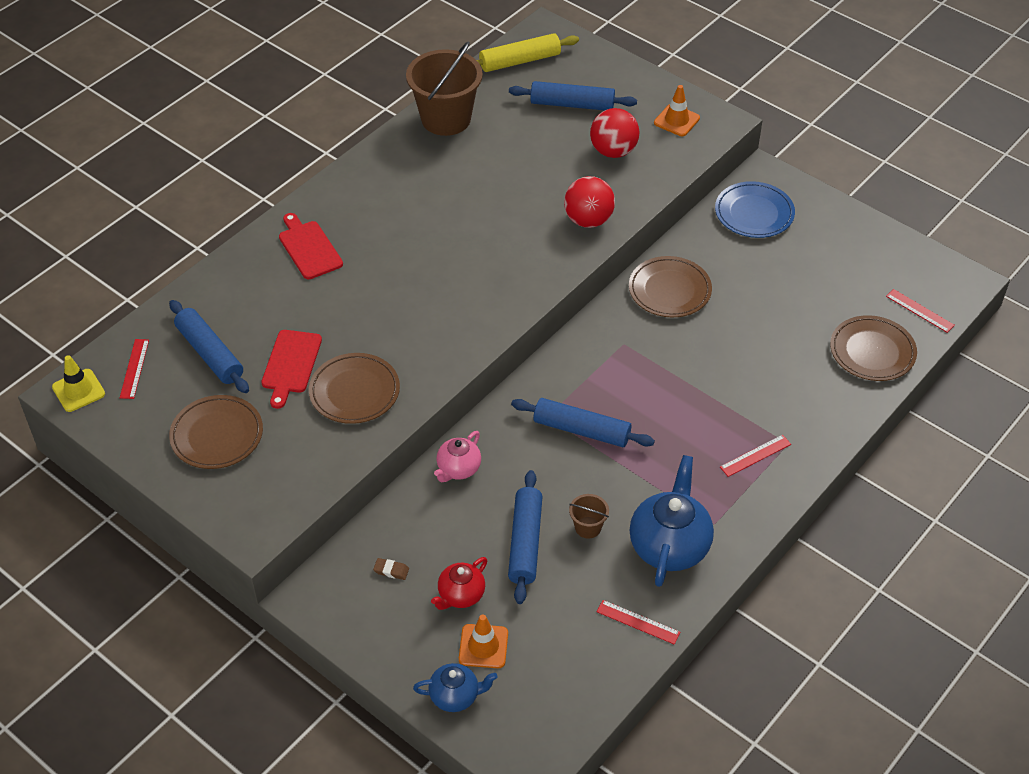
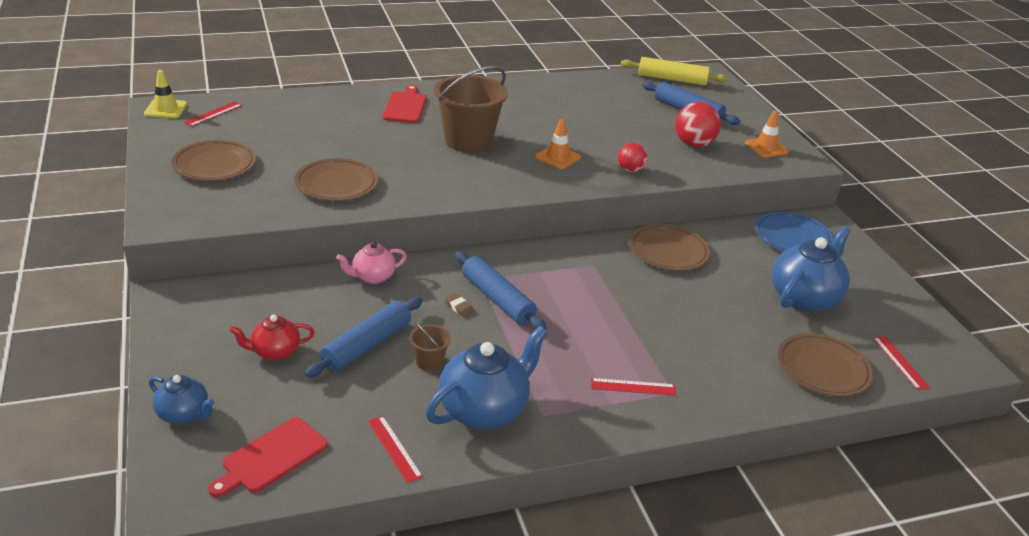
camera: 30 degrees right, 15 degrees down
blue rolling pin [169,300,249,393] -> none
red cutting board [261,330,322,409] -> red cutting board moved to [208,417,328,497]
brown eraser [373,558,409,580] -> brown eraser moved to [445,293,474,318]
brown bucket [406,41,483,136] -> brown bucket moved to [434,66,508,153]
orange traffic cone [459,614,508,668] -> orange traffic cone moved to [535,118,581,169]
red ball [564,176,615,228] -> red ball [618,142,648,172], size x0.63
none -> blue teapot [772,226,850,312]

